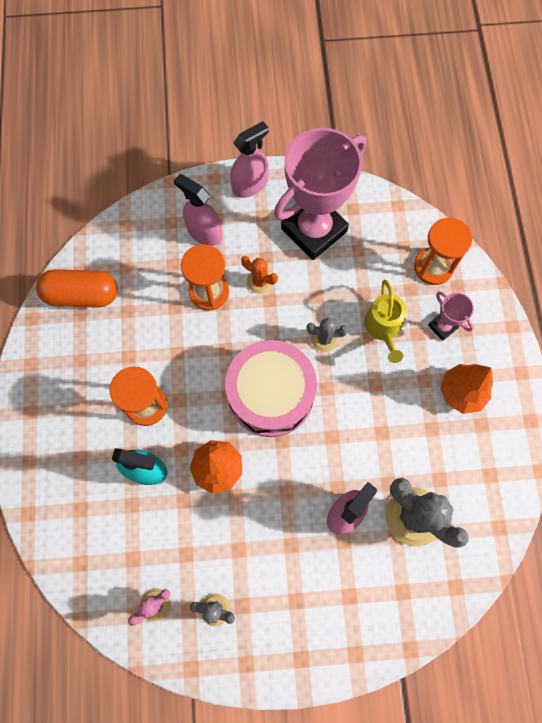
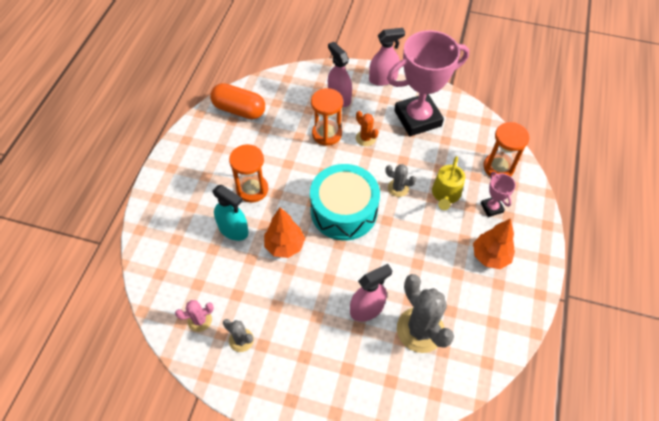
camera: 20 degrees right, 15 degrees down
pink drum [225,340,317,437] -> turquoise drum [310,164,380,241]

